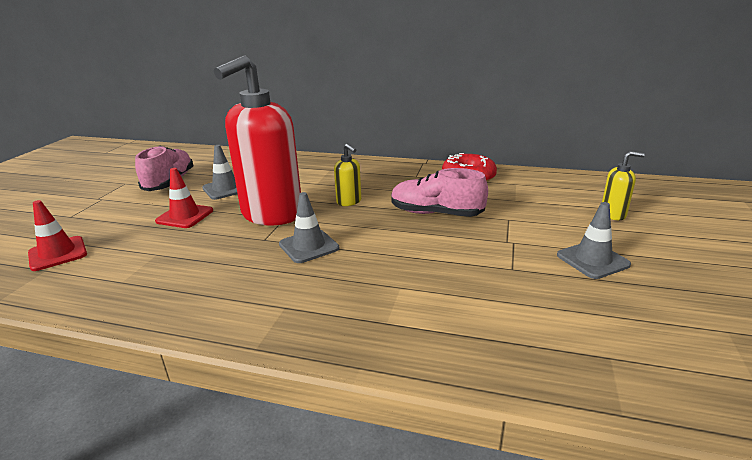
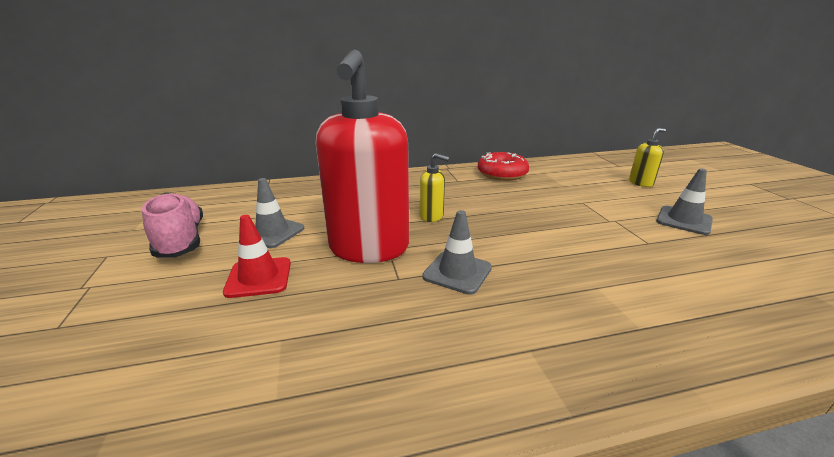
camera: 30 degrees left, 0 degrees up
red traffic cone [28,200,87,271] -> none
pink shoe [391,168,488,217] -> none

